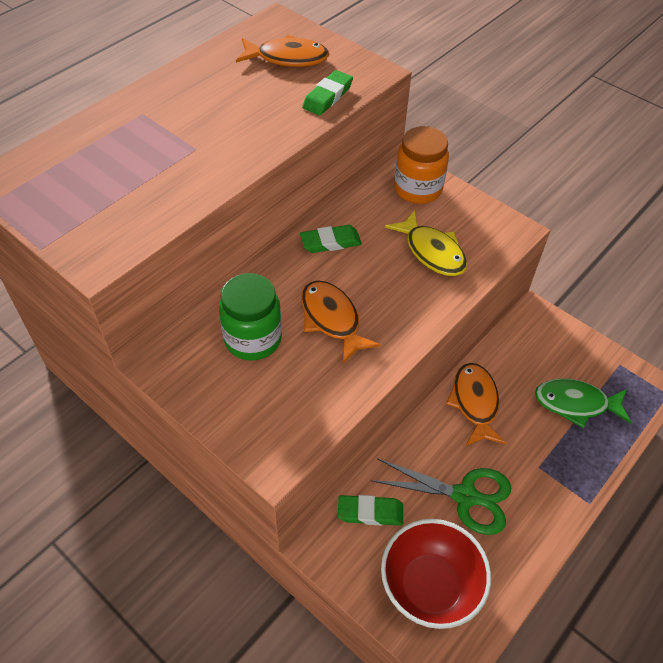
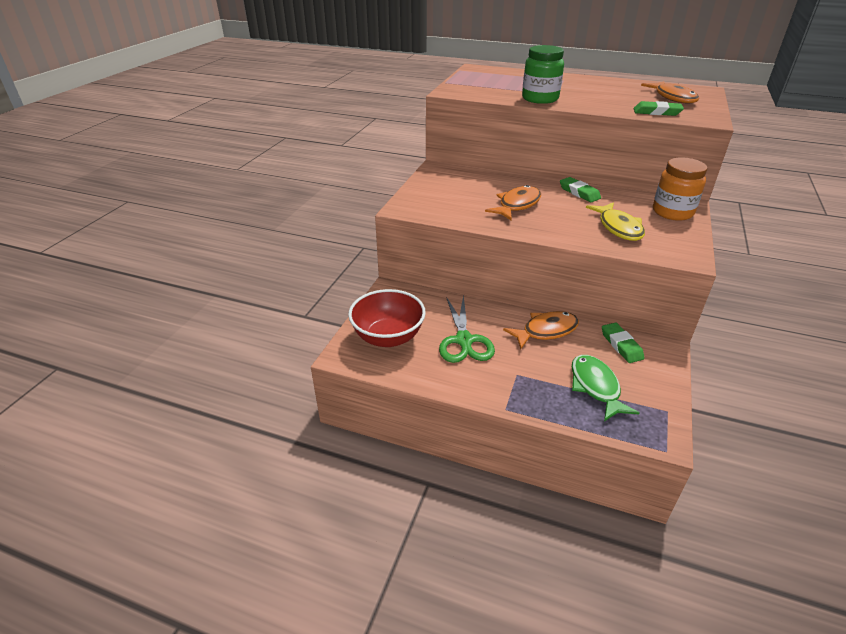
camera: 70 degrees right, 15 degrees down
green jar [219,273,282,361] -> green jar moved to [522,45,564,104]
green eraser [338,495,403,526] -> green eraser moved to [602,322,644,363]
yellow fish [385,210,467,276] -> yellow fish turned 45 degrees counterclockwise [586,202,645,241]

